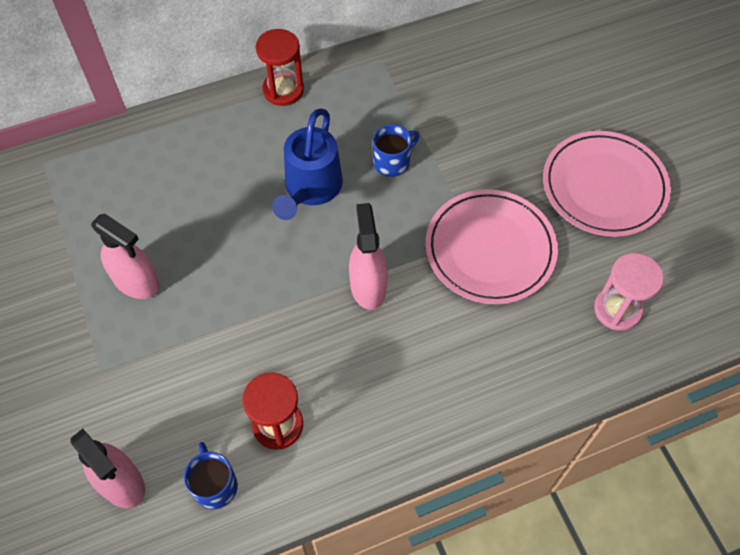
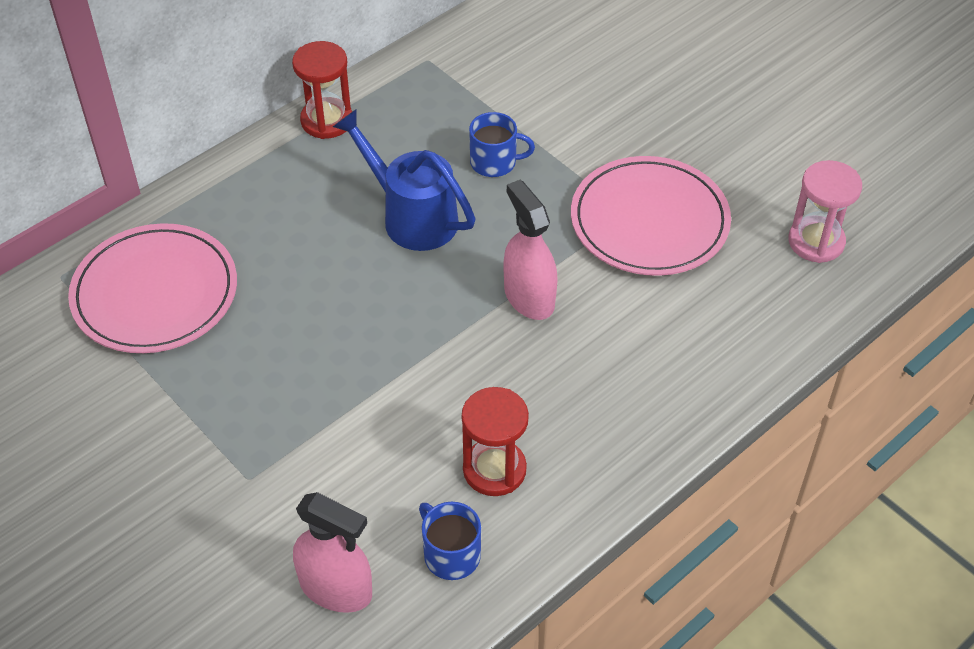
camera: 20 degrees left, 10 degrees down
pink spray bottle [91,214,160,299] -> none
blue watering can [272,108,343,220] -> blue watering can turned 135 degrees clockwise [333,109,476,251]
blue mug [373,124,419,177] -> blue mug turned 60 degrees clockwise [469,112,535,177]
pink plate [543,131,671,237] -> pink plate moved to [68,223,237,353]

